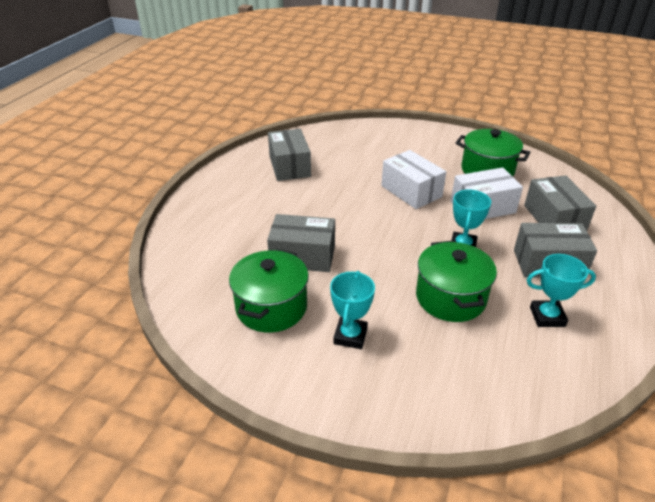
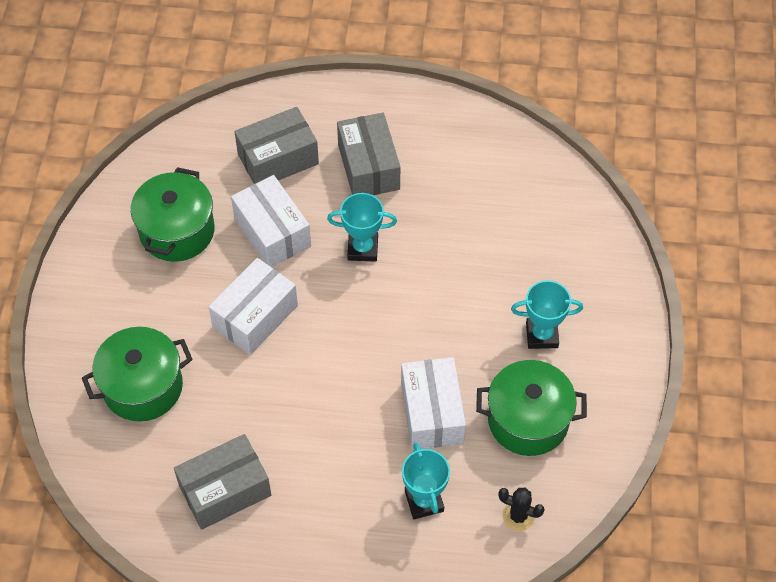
camera: 105 degrees left, 20 degrees up
grey box [267,214,335,272] -> white box [401,357,466,450]
green pot [416,241,497,322] -> green pot moved to [82,327,193,422]
turquoise trophy [527,254,596,327] -> turquoise trophy moved to [402,443,450,519]
none -> black cactus [498,488,545,531]

